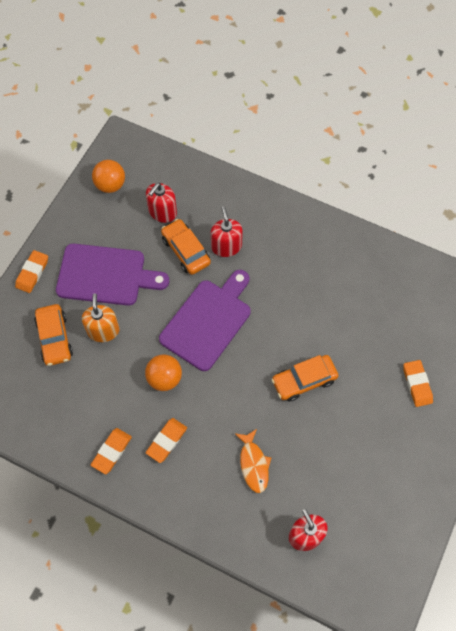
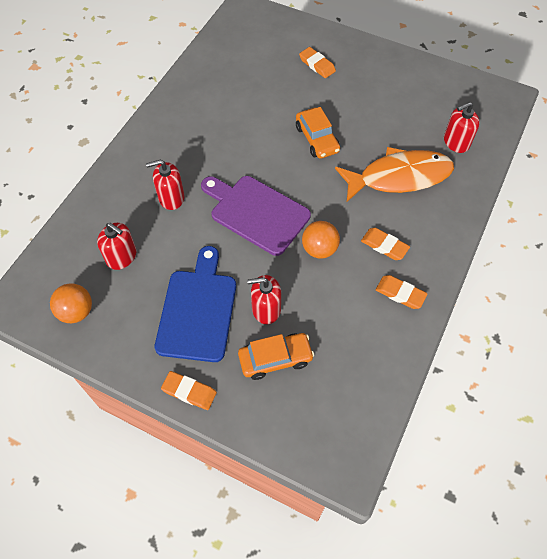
camera: 90 degrees left, 5 degrees down
purple cutting board [56,244,169,306] -> blue cutting board [155,246,236,362]
orange soap dispenser [82,293,120,342] -> red soap dispenser [247,275,281,324]
orange car [161,219,211,275] -> none
orange fish [235,429,271,493] -> orange fish [335,147,454,203], size x1.98
orange eraser [403,360,433,407] -> orange eraser turned 60 degrees clockwise [299,47,336,78]

